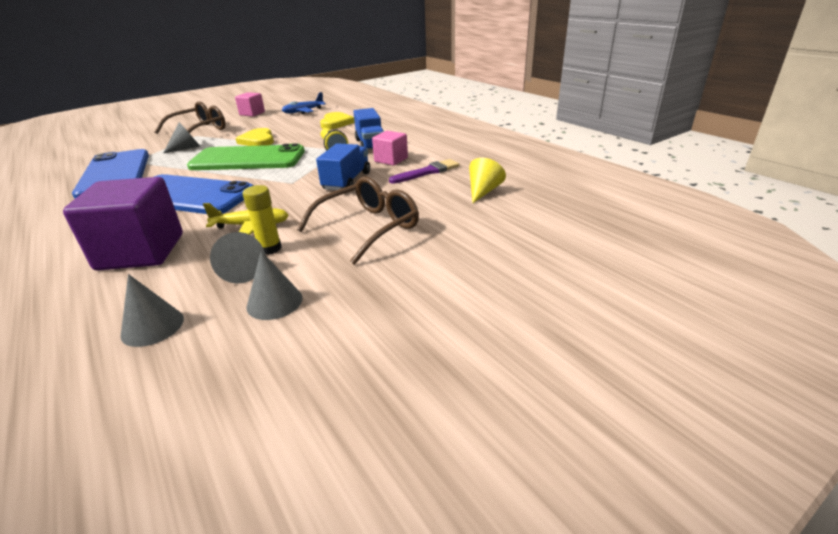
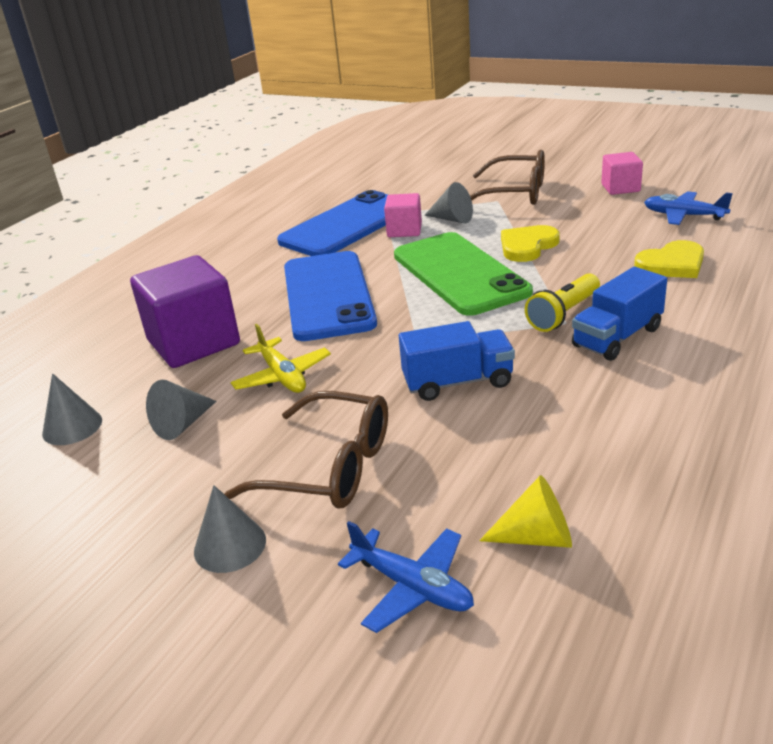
camera: 65 degrees right, 0 degrees up
yellow glue stick [242,185,282,255] -> none
grey cone [246,251,303,320] -> grey cone moved to [194,485,266,573]
pink cube [372,131,408,166] -> pink cube moved to [384,193,422,237]
purple brush [389,159,459,184] -> none
none -> blue plane [338,521,474,633]

